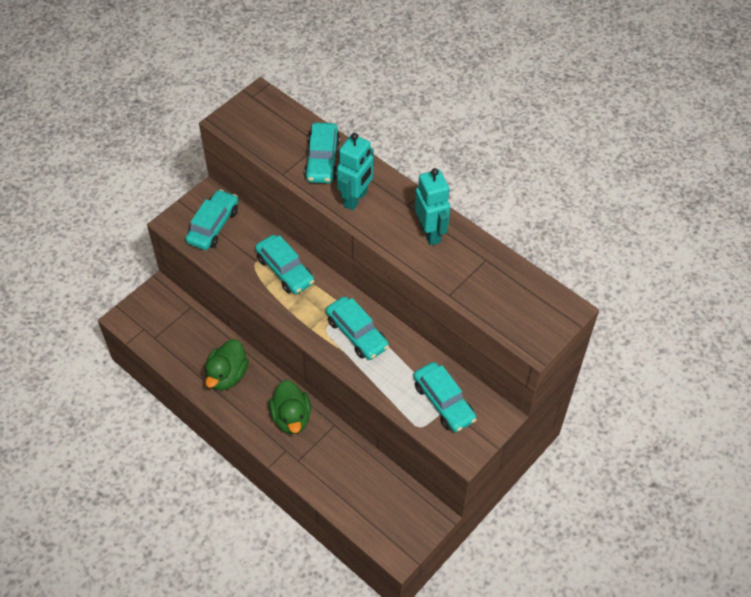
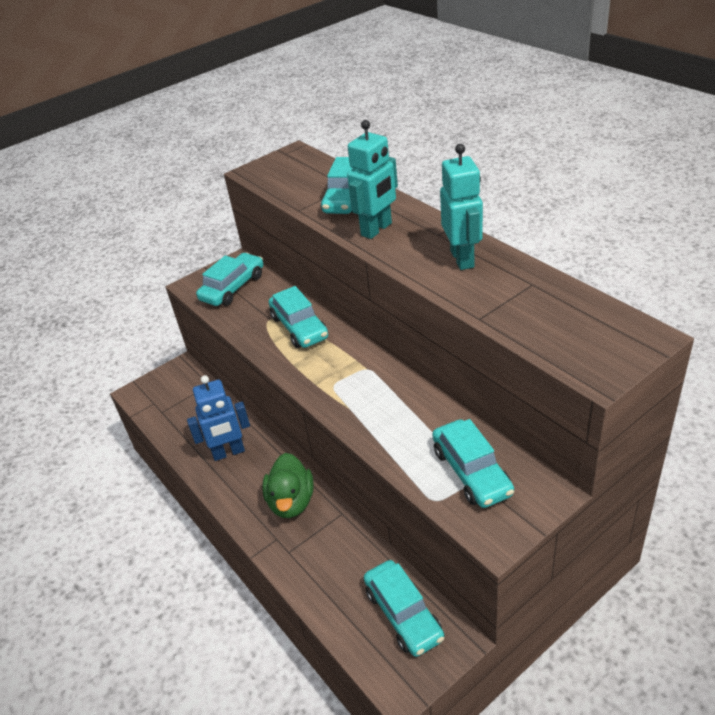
camera: 15 degrees right, 15 degrees down
green duck [205,339,249,390] -> blue robot [187,375,250,461]
turquoise car [326,296,389,360] -> turquoise car moved to [364,560,444,657]

